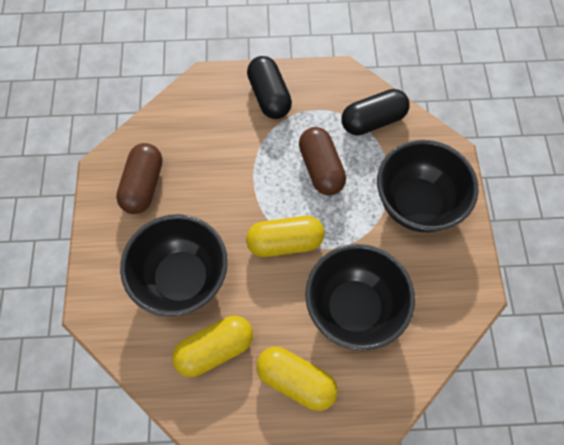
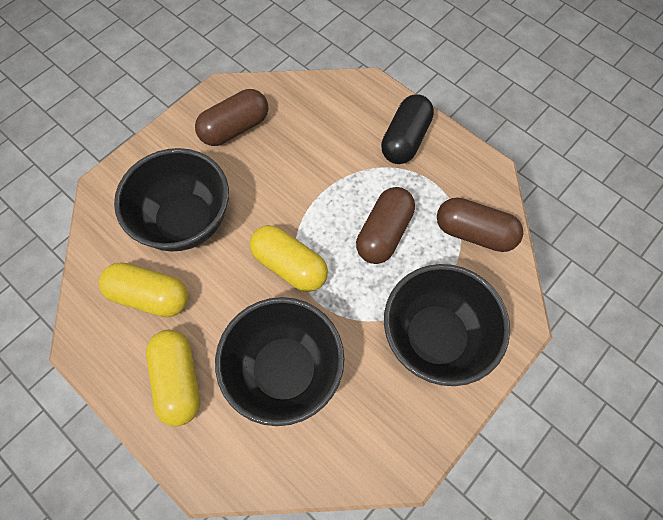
camera: 45 degrees right, 0 degrees up
black capsule [341,89,410,135] -> brown capsule [437,197,523,252]

